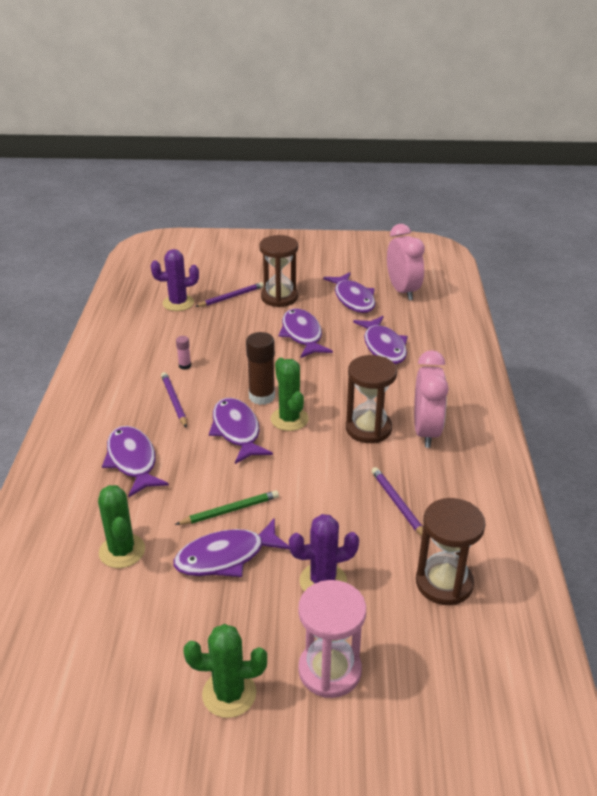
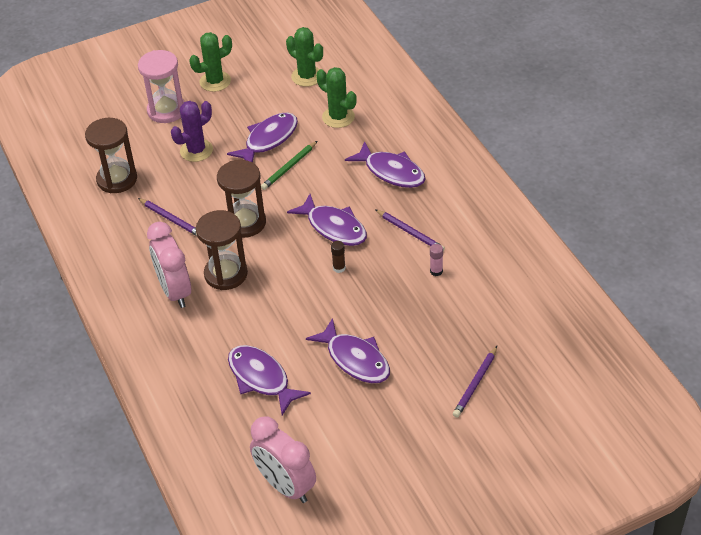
camera: 155 degrees right, 10 degrees up
purple cactus [151,249,199,311] -> none
brown glue stick [246,332,275,405] -> brown glue stick [331,241,346,273], size x0.49
brown hourglass [259,235,298,307] -> brown hourglass moved to [217,160,266,238]
green cactus [271,358,309,431] -> green cactus moved to [286,27,323,87]
purple fish [323,272,375,313] -> none

